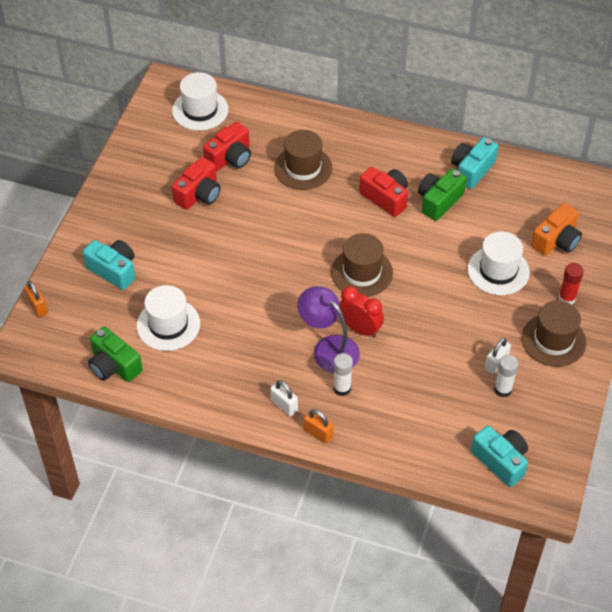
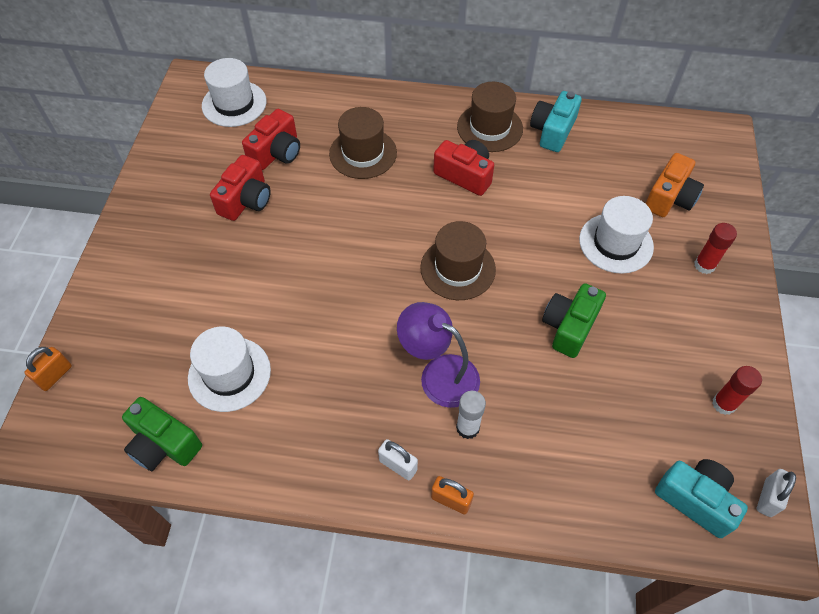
camera: 10 degrees left, 5 degrees up
orange padlock [24,281,48,317] -> orange padlock turned 75 degrees clockwise [24,347,72,391]
turquoise camera [82,240,135,290] -> none
red clock [339,286,384,338] -> none
green camera [418,169,467,221] -> green camera moved to [542,283,606,358]
white padlock [485,338,511,374] -> white padlock moved to [757,469,796,517]
white glue stick [494,355,519,397] -> none
brown hat [522,300,586,367] -> brown hat moved to [457,82,523,152]
none -> red glue stick [712,366,762,415]

